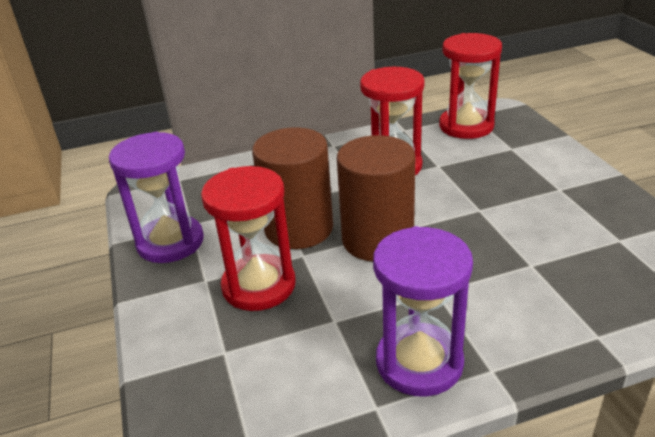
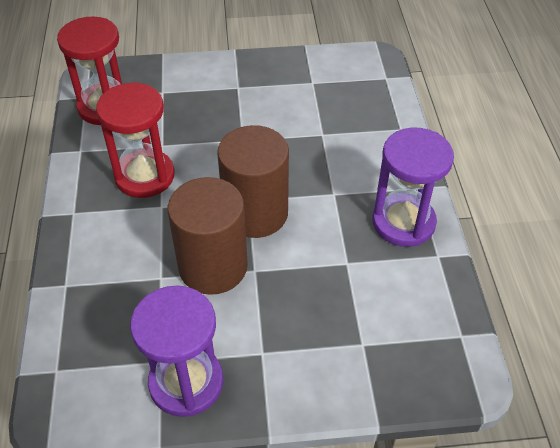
camera: 80 degrees left, 15 degrees up
red hourglass [201,166,295,311] -> none

